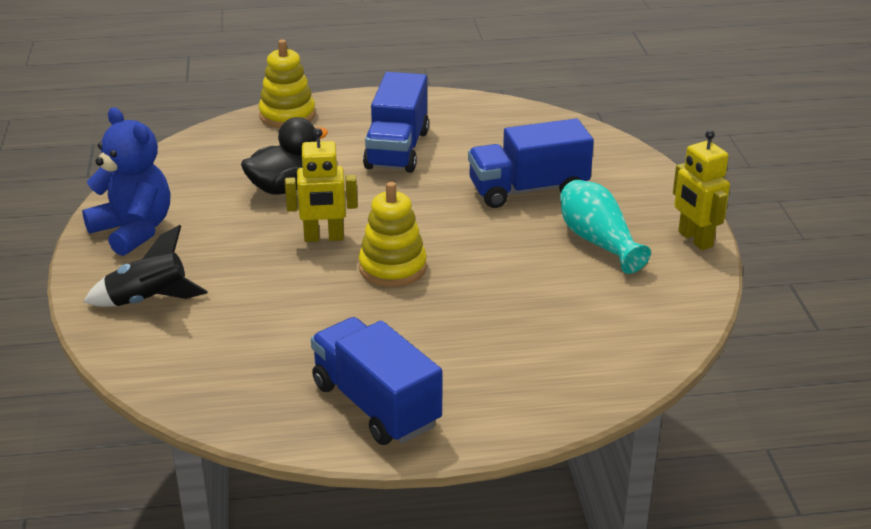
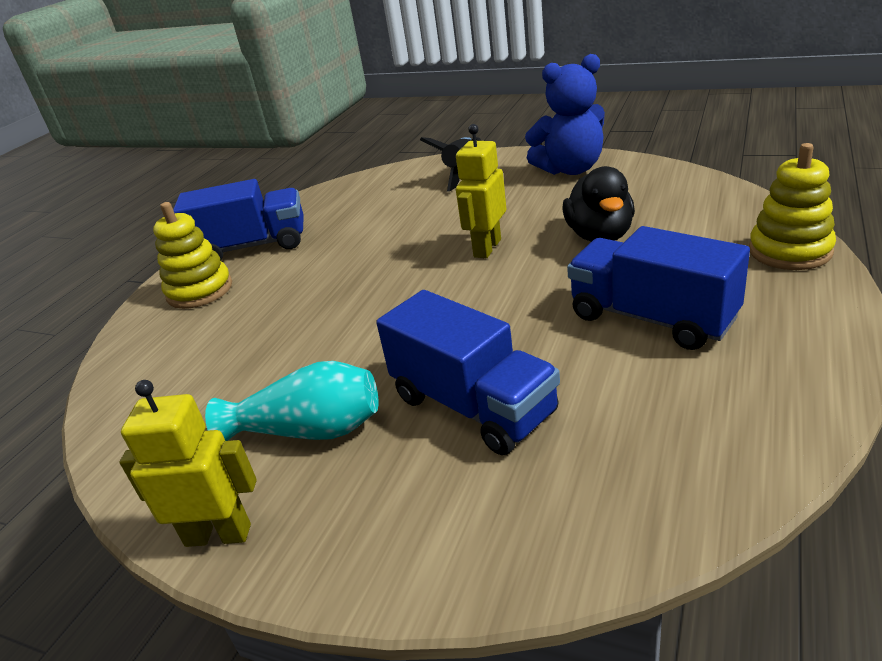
camera: 125 degrees right, 0 degrees up
yellow stacking toy [358,182,427,287] -> yellow stacking toy moved to [153,202,232,309]
blue truck [468,119,594,208] -> blue truck turned 120 degrees clockwise [376,290,560,455]

